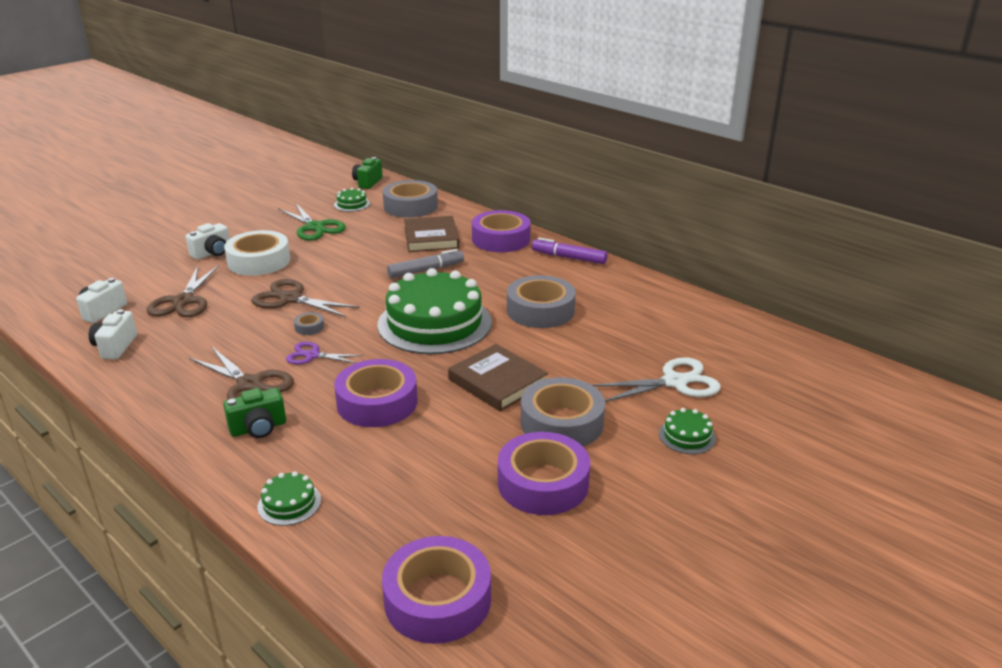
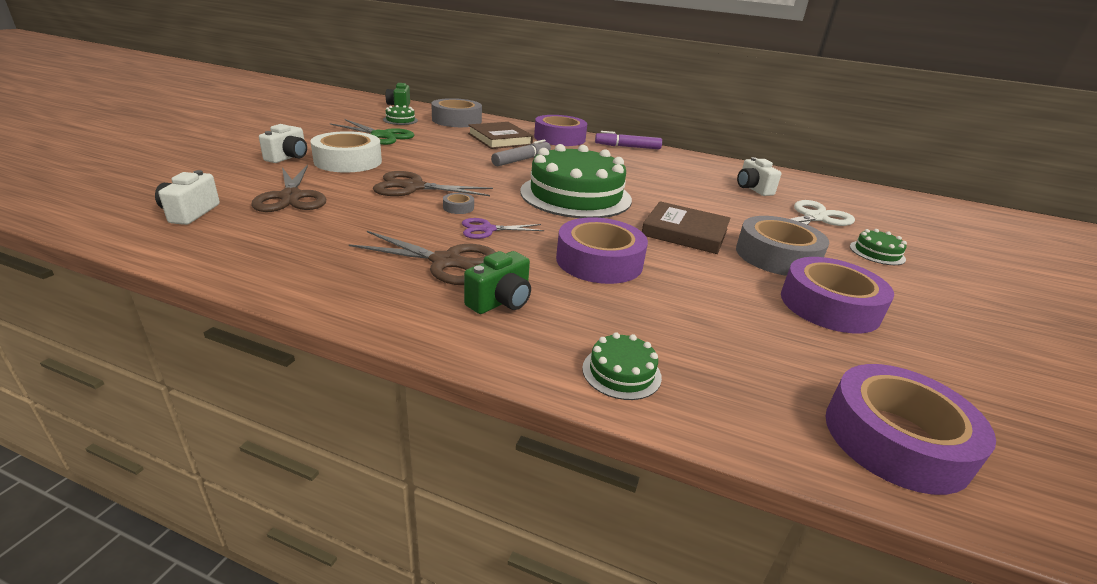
camera: 25 degrees left, 0 degrees up
white camera [89,309,137,359] -> white camera moved to [737,157,781,196]
grey tape [507,275,576,328] -> none

